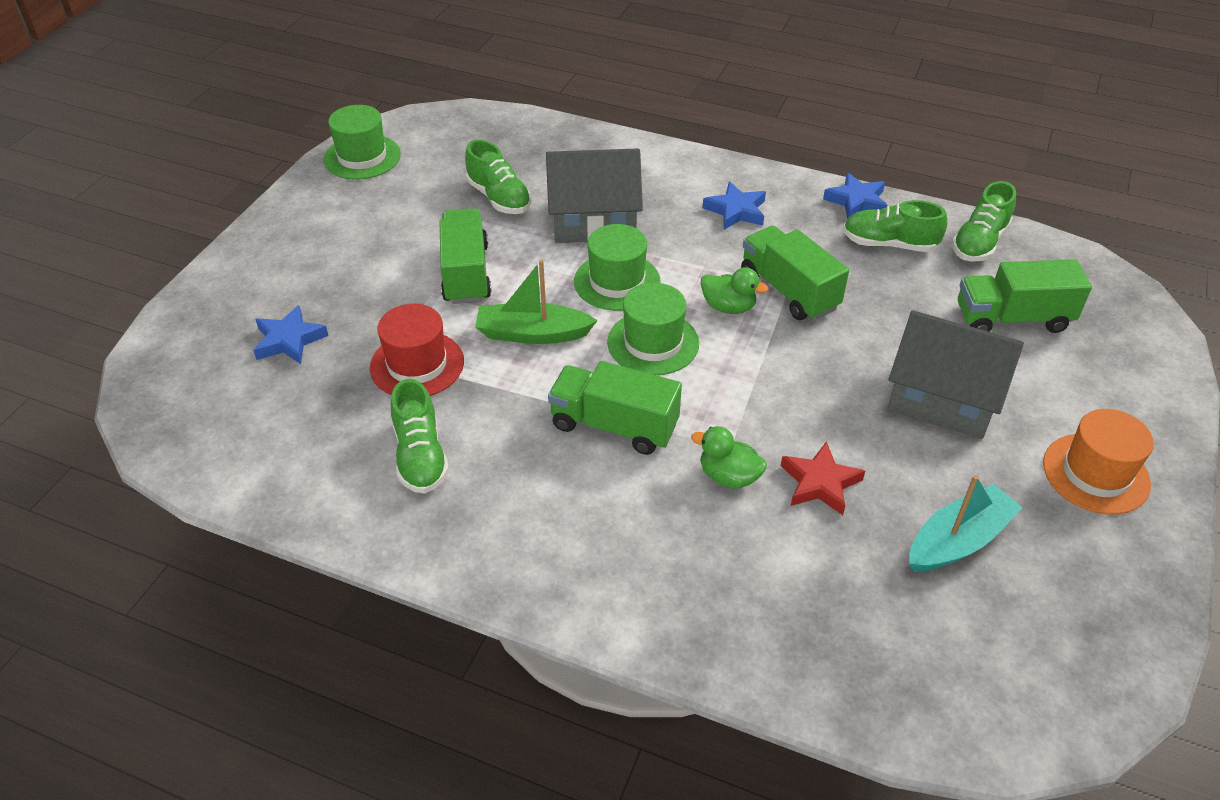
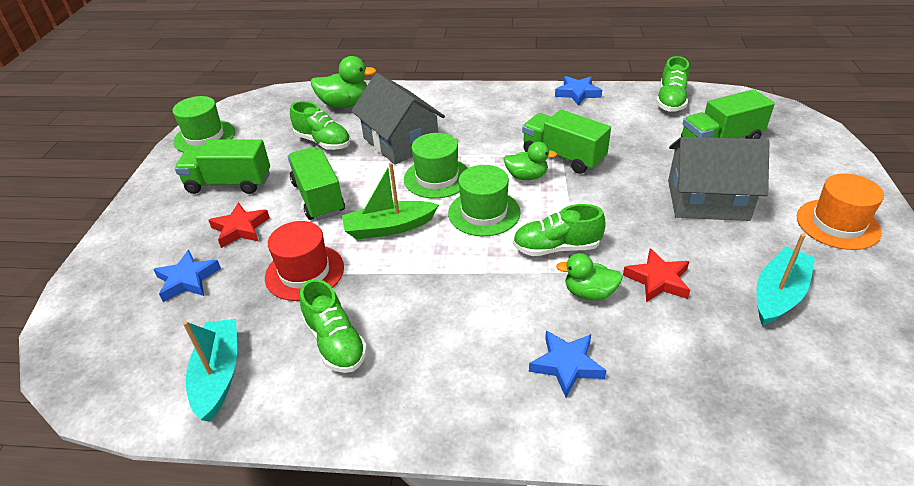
camera: 15 degrees left, 5 degrees down
grey house [546,148,643,243] -> grey house turned 75 degrees clockwise [351,73,445,165]
green truck [548,361,682,455] -> green truck moved to [175,139,270,194]
blue star [703,181,766,230] -> blue star moved to [529,330,607,398]
green shoe [843,200,947,252] -> green shoe moved to [513,204,606,256]
none -> turquoise boat [183,319,237,422]
none -> red star [208,202,270,248]
none -> green duck [311,56,376,108]

